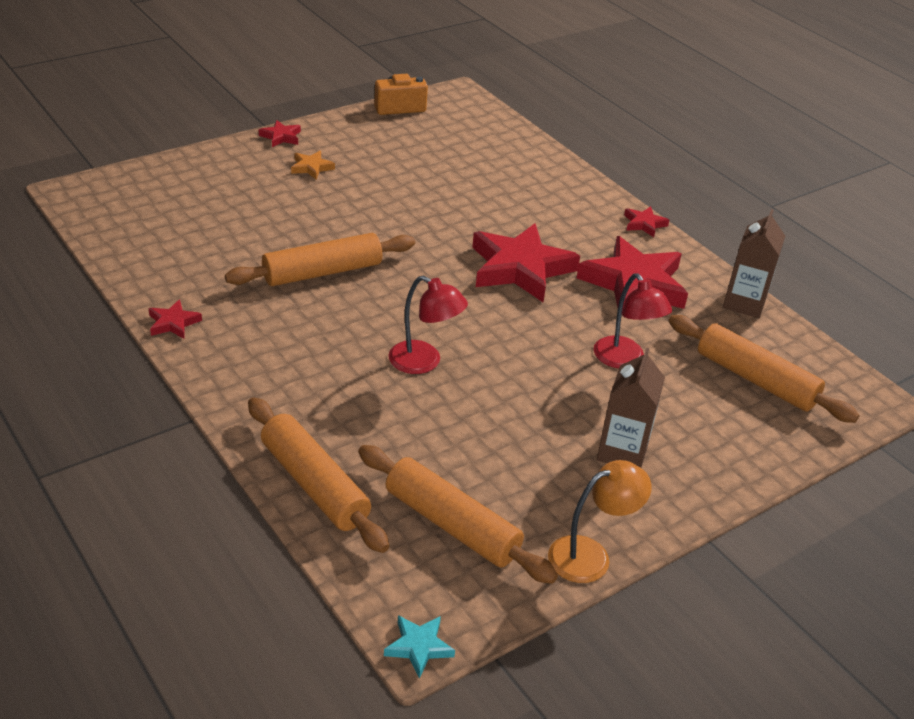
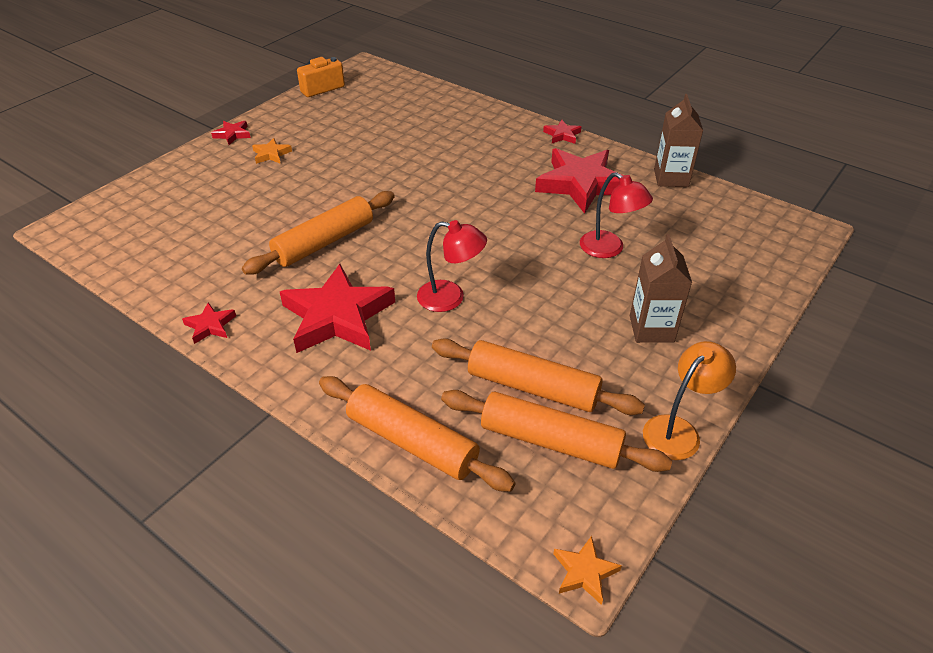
camera: 15 degrees left, 5 degrees up
turquoise star [384,615,455,678] -> orange star [553,536,622,605]
red star [472,223,580,302] -> red star moved to [280,264,395,353]
orange rolling pin [669,315,859,423] -> orange rolling pin moved to [432,338,645,415]

